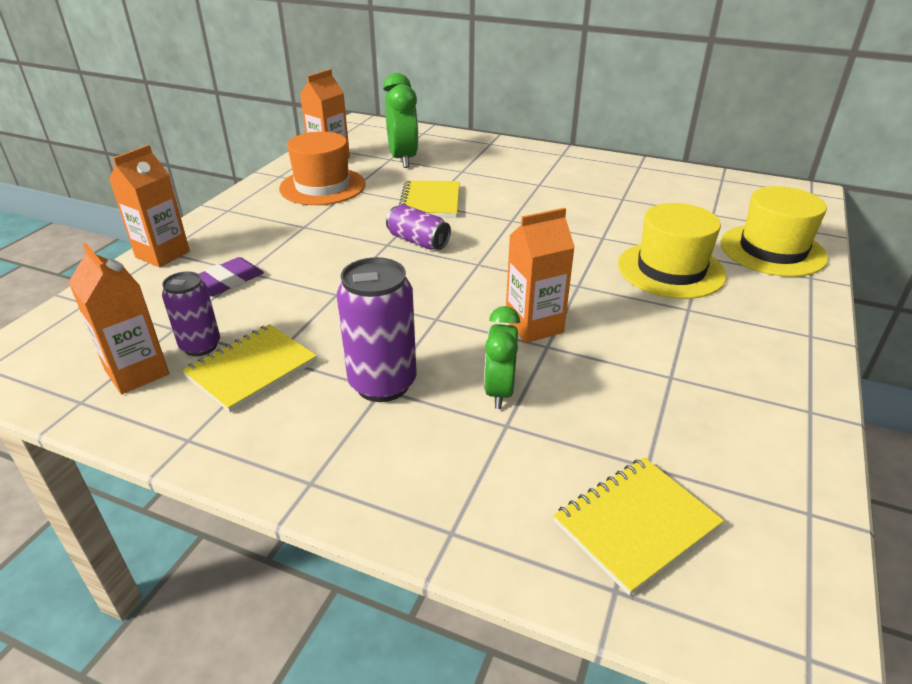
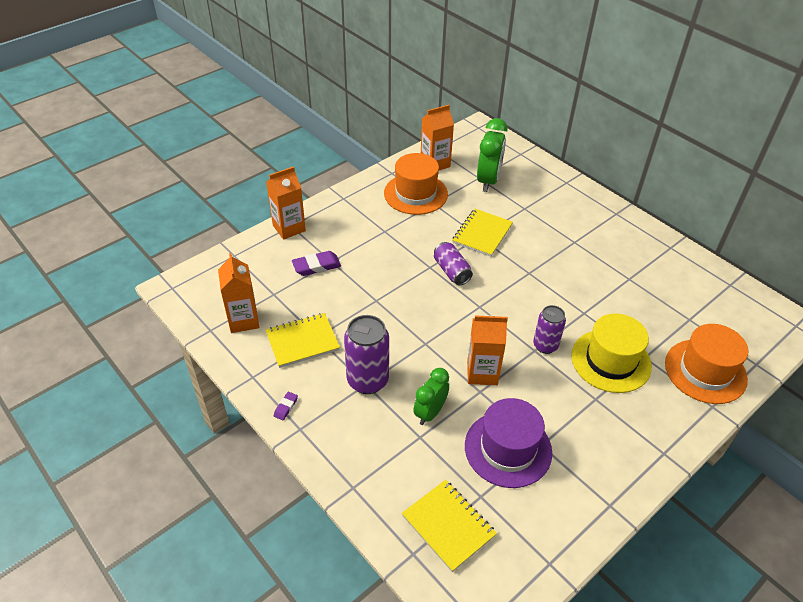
camera: 25 degrees right, 10 degrees up
purple can [162,271,220,356] -> purple can moved to [533,305,566,354]
yellow notebook [553,457,724,596] -> yellow notebook turned 60 degrees clockwise [402,480,497,572]
yellow hat [721,186,828,277] -> orange hat [665,324,748,404]
none -> purple eraser [274,392,298,420]
none -> purple hat [465,398,552,488]

